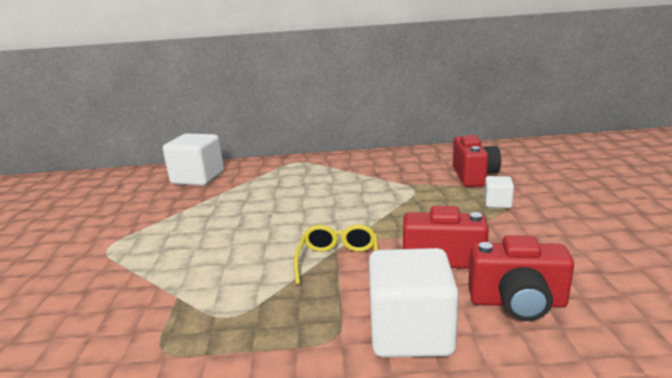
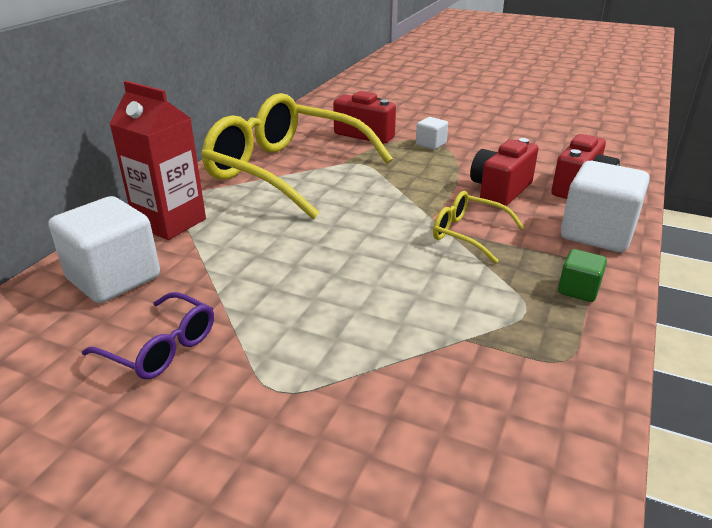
camera: 65 degrees left, 10 degrees up
none -> purple glasses [82,292,214,379]
none -> red carton [109,81,206,240]
none -> yellow glasses [201,93,393,219]
none -> green cube [558,249,607,302]

